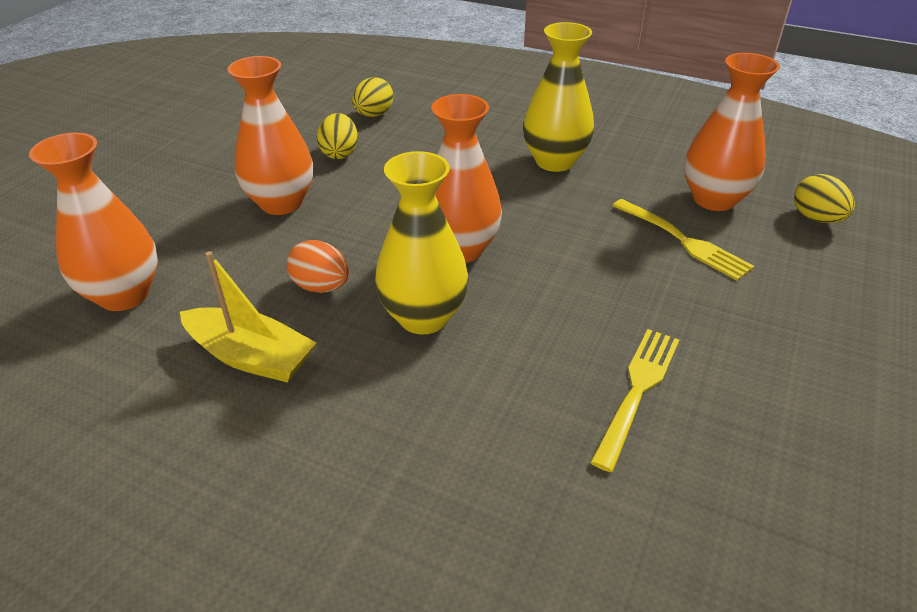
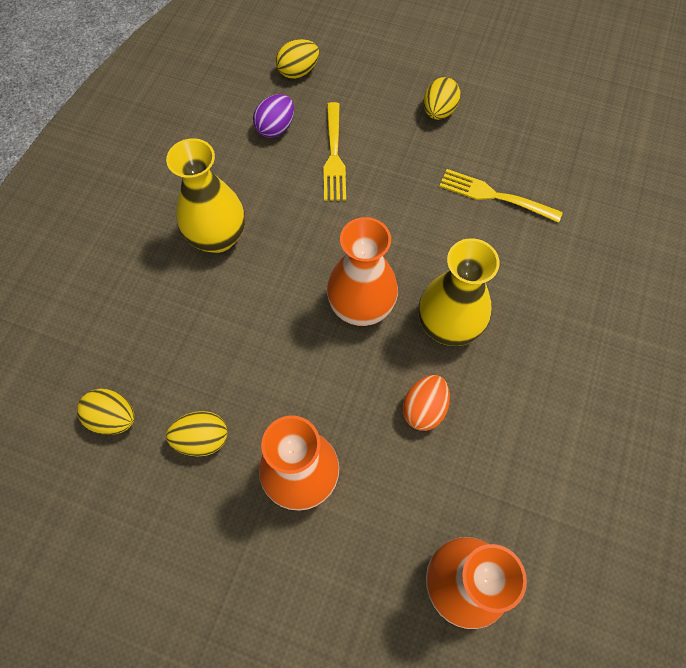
camera: 95 degrees left, 25 degrees up
yellow boat [180,251,316,383] -> none
yellow fork [612,199,754,281] -> yellow fork turned 135 degrees clockwise [324,102,346,201]
orange vase [684,53,780,211] -> purple egg [253,94,294,138]
none -> yellow egg [424,77,461,120]

